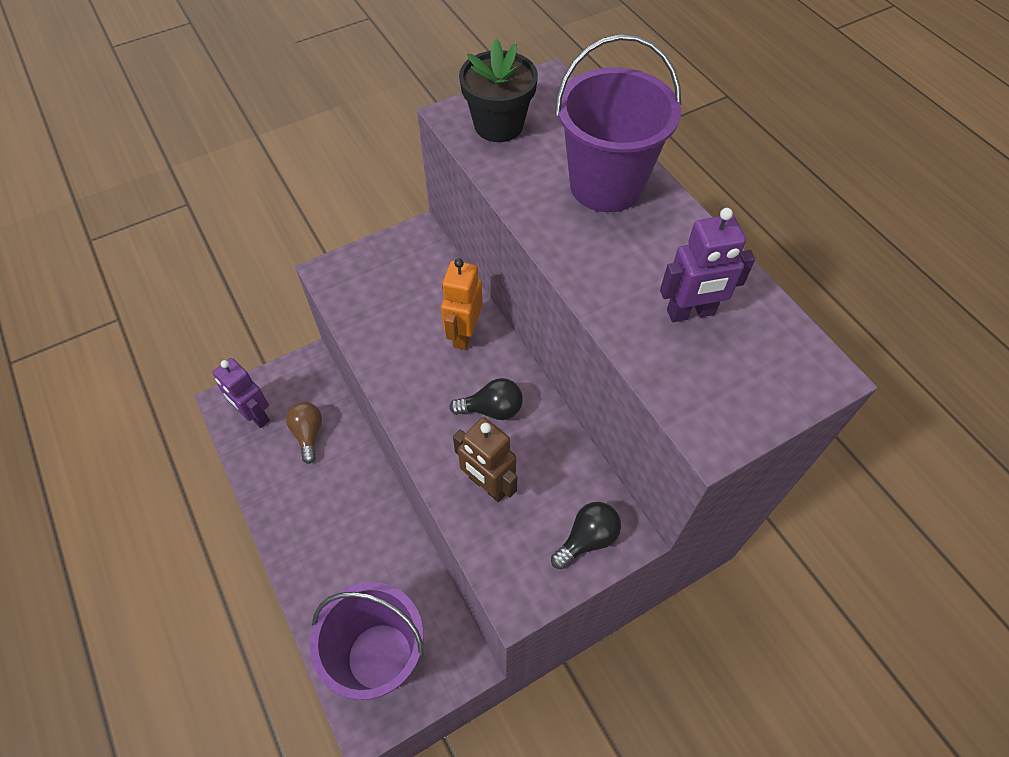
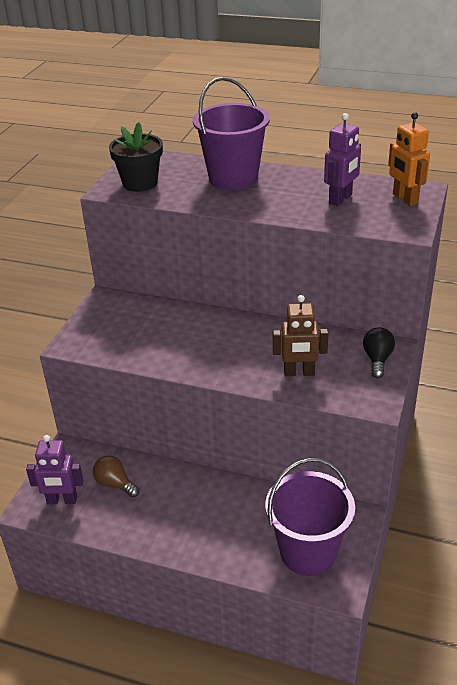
camera: 40 degrees left, 20 degrees down
orange robot [441,258,483,350] -> orange robot moved to [388,112,430,206]
black light bulb [449,378,523,420] -> none

